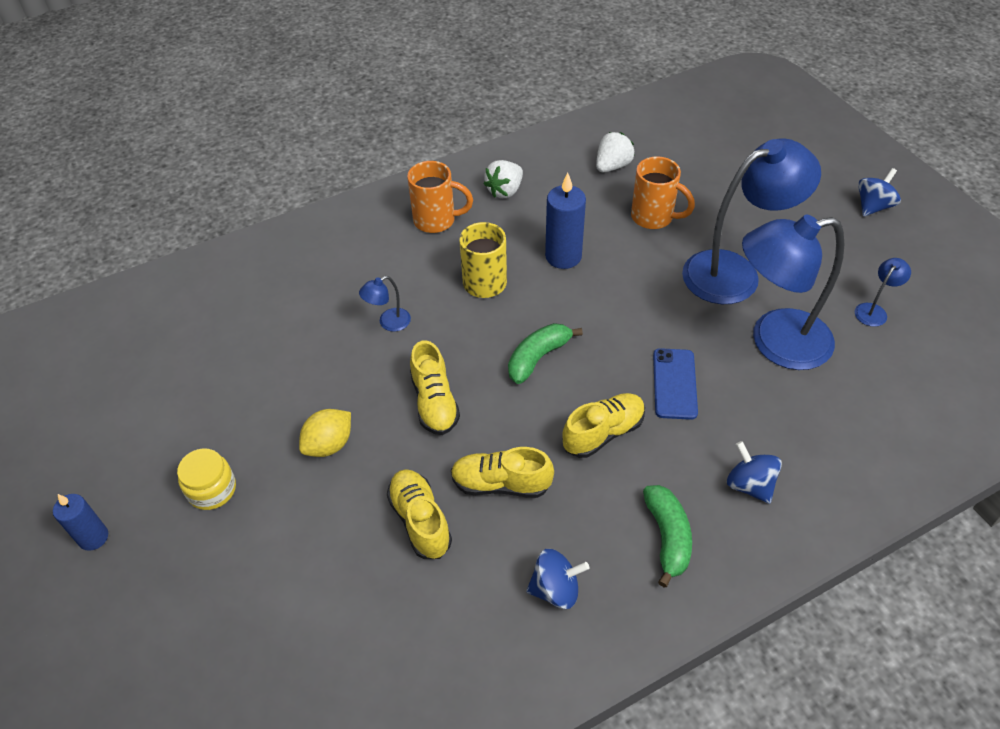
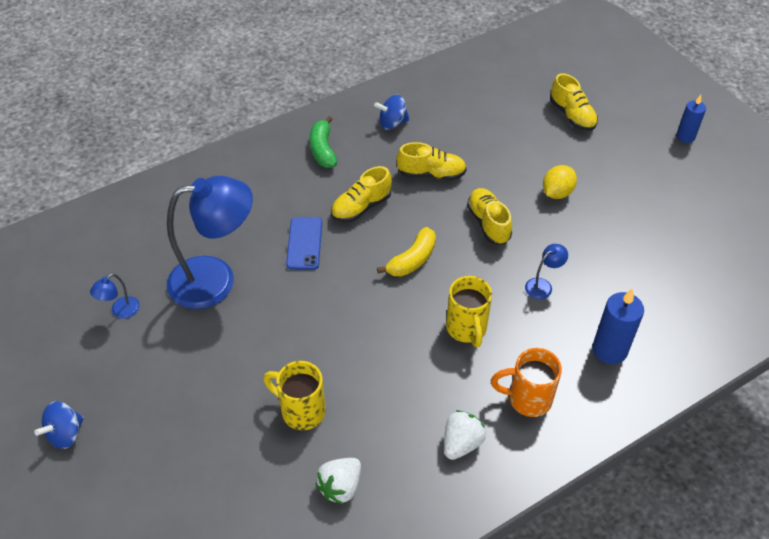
camera: 175 degrees right, 0 degrees up
yellow jar [177,448,236,510] -> none
yellow shoe [387,469,452,559] -> yellow shoe moved to [550,73,598,131]
green banana [508,323,583,384] -> yellow banana [377,227,436,277]
blue candle [545,172,586,269] -> blue candle moved to [593,288,644,364]
orange mug [631,156,695,229] -> yellow mug [263,361,326,430]
blue lamp [682,138,821,304] -> none
blue spinning top [727,441,782,504] -> none

